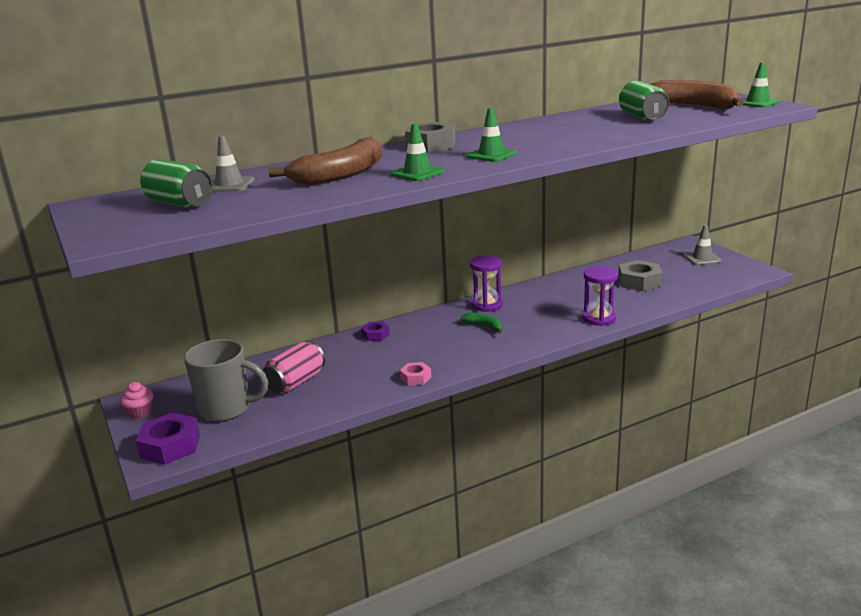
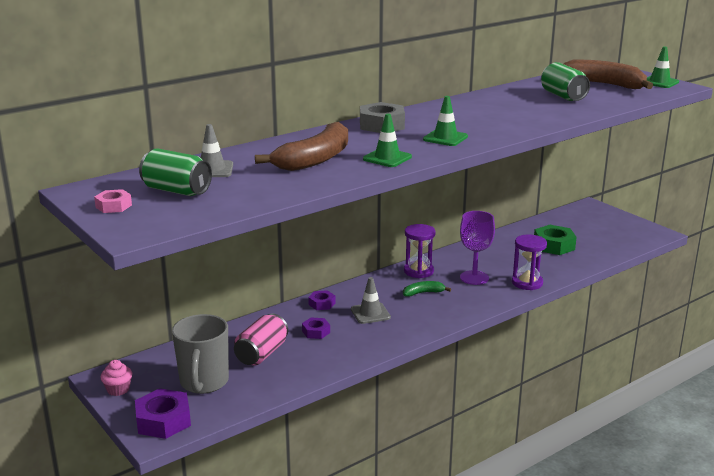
camera: 10 degrees left, 0 degrees up
grey mug [184,339,268,422] -> grey mug turned 90 degrees clockwise [172,314,229,394]
pink nut [400,362,431,385] -> pink nut moved to [94,189,132,213]
green banana [460,312,502,334] -> green banana turned 45 degrees counterclockwise [403,281,451,297]
grey nut [618,260,663,291] -> green nut [534,225,577,255]
grey traffic cone [683,225,722,265] -> grey traffic cone moved to [351,277,391,324]
none -> purple nut [302,318,330,339]
none -> purple goblet [460,211,495,285]

